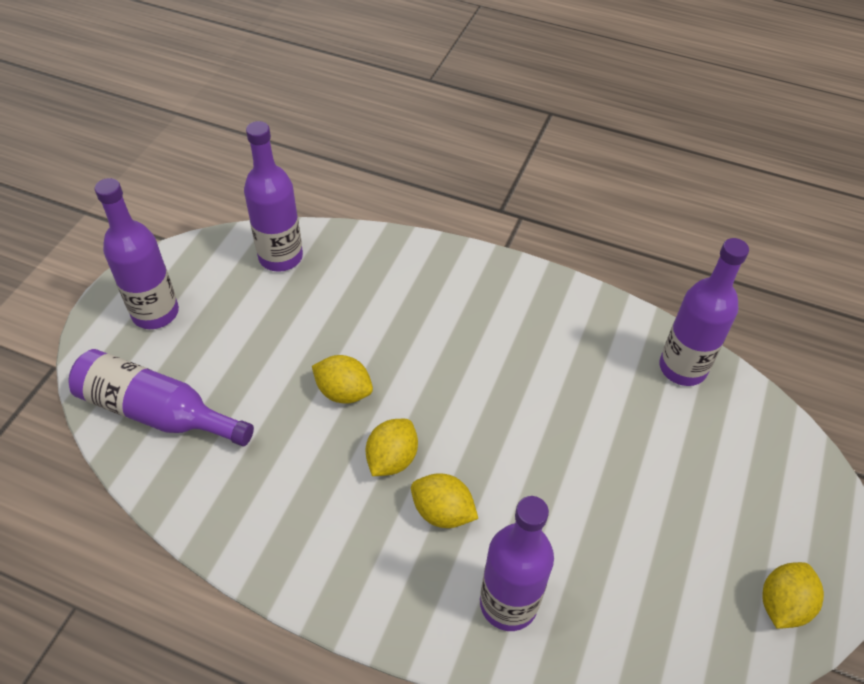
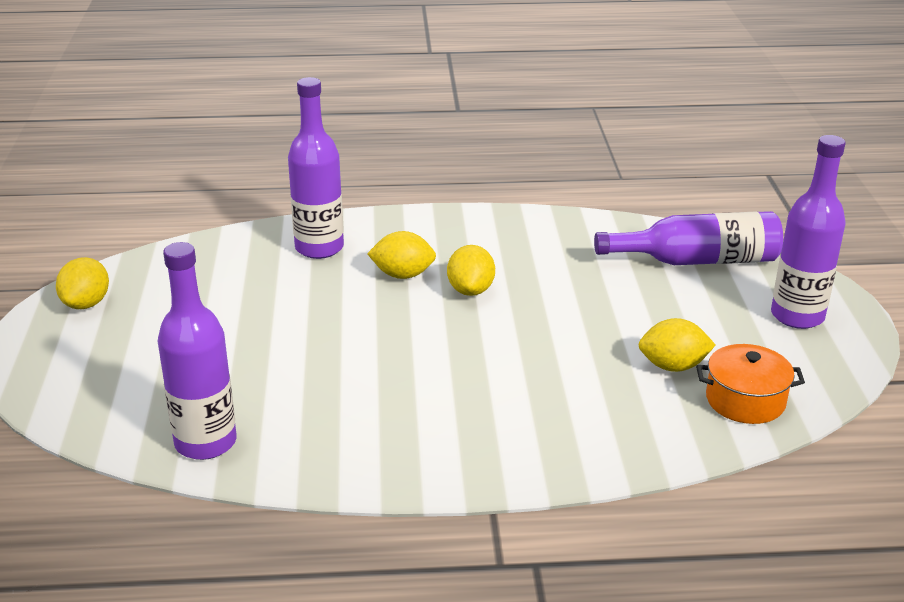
camera: 155 degrees right, 20 degrees down
purple bottle [244,121,303,272] -> orange pot [696,344,805,424]
yellow lemon [312,355,373,404] -> yellow lemon moved to [639,318,715,372]

